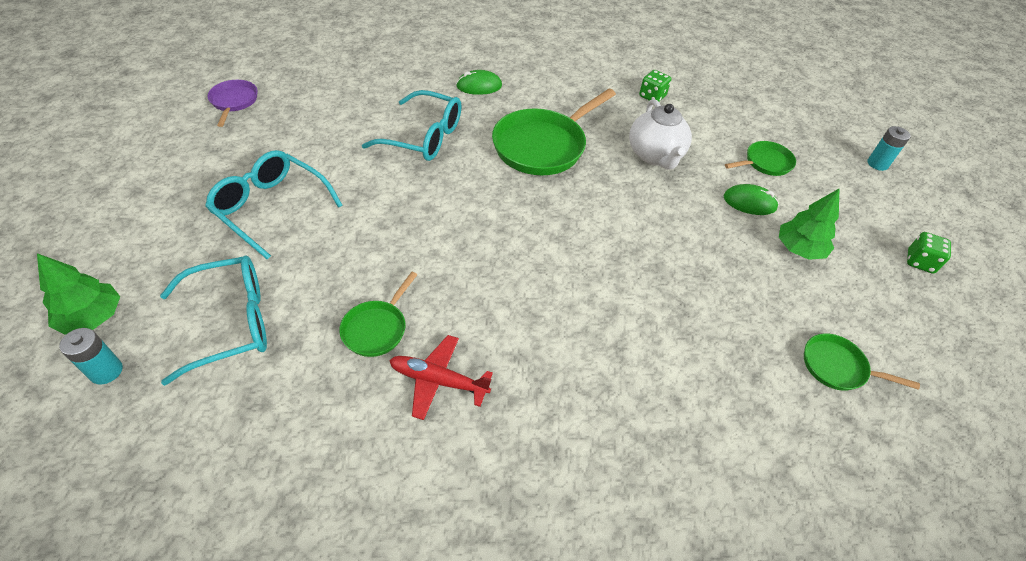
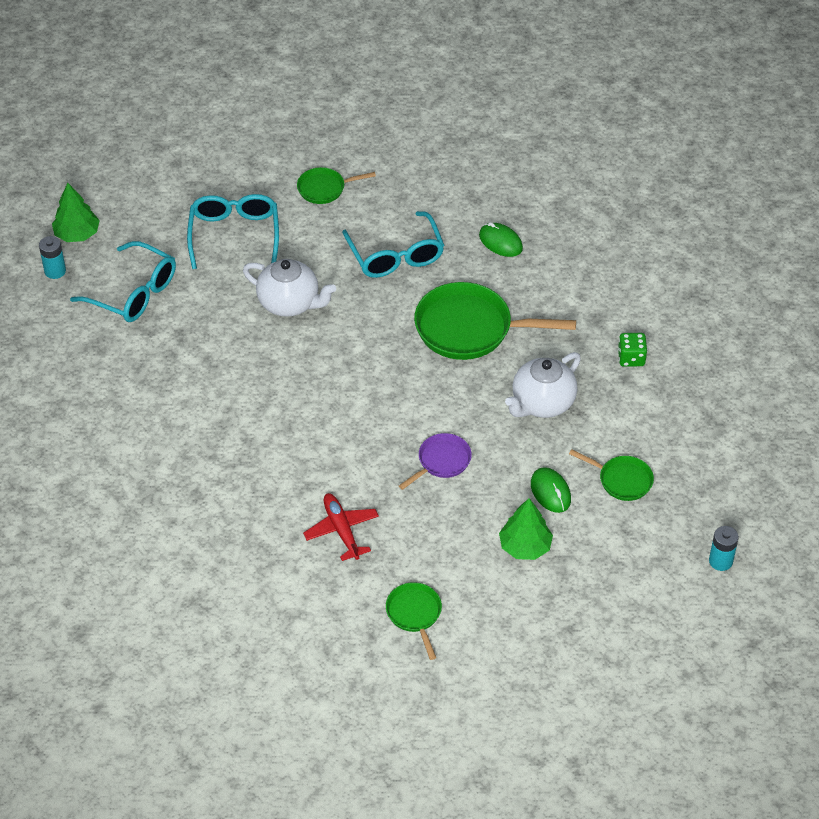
camera: 55 degrees right, 0 degrees up
purple pan [208,80,258,127] -> purple pan moved to [399,433,472,490]
green pan [339,272,417,357] -> green pan moved to [297,167,376,204]
red plane [389,335,493,420] -> red plane moved to [303,493,379,561]
green dice [907,232,951,274] -> none
none -> white teapot [243,259,336,317]

